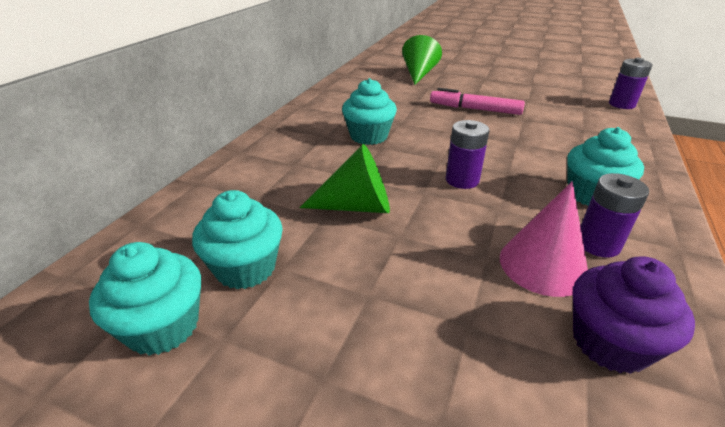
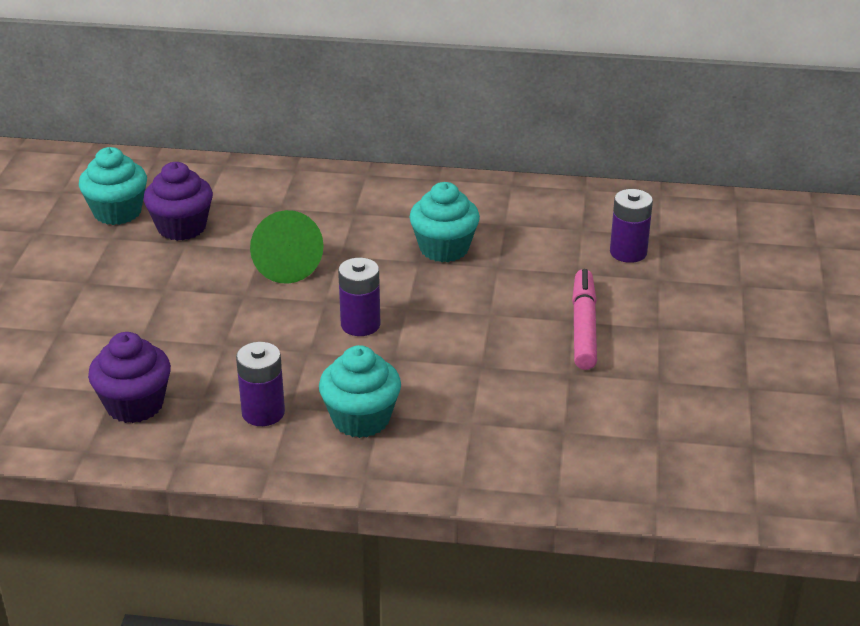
camera: 75 degrees right, 0 degrees up
turquoise cupcake [192,190,283,289] -> purple cupcake [143,162,213,241]
green cone [402,35,442,85] -> none
pink cone [500,181,588,297] -> none
purple battery [609,58,652,109] -> purple battery moved to [610,189,653,263]

